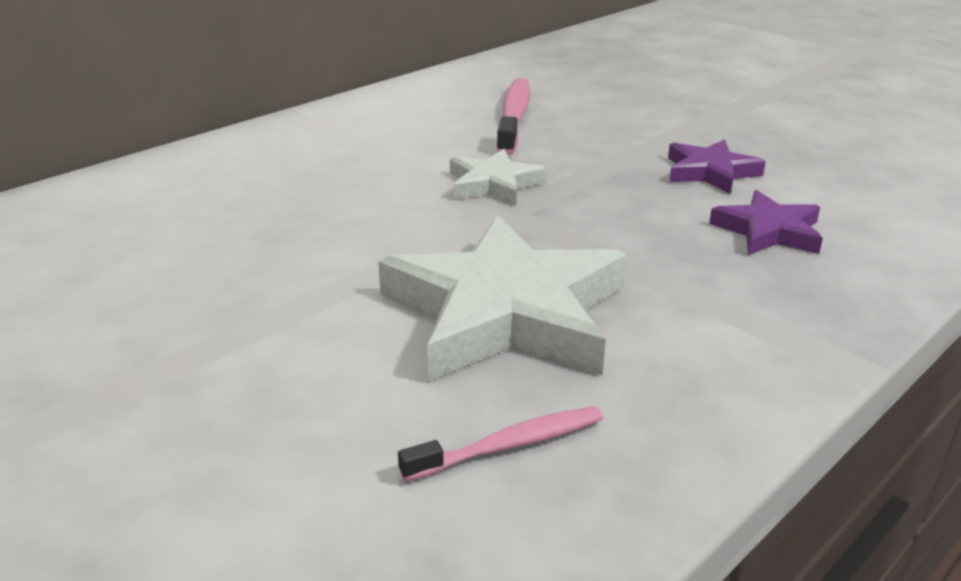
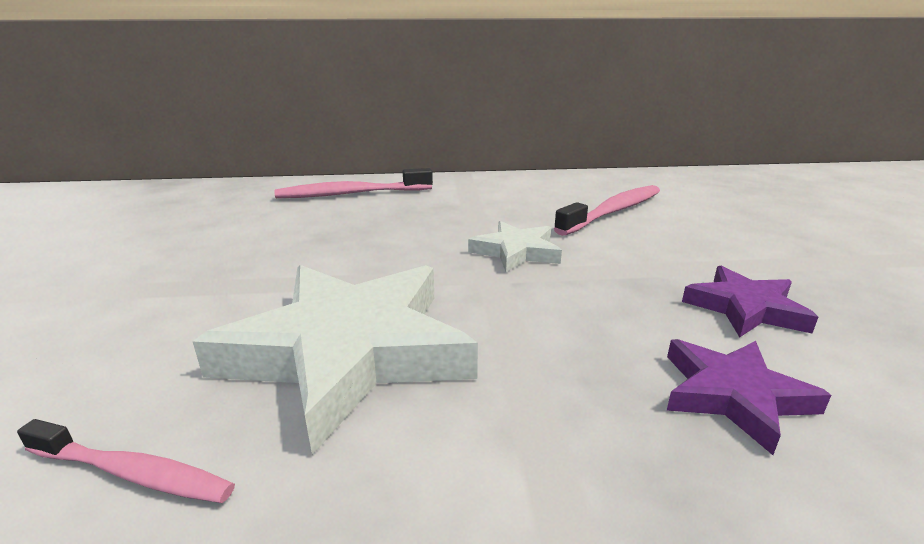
camera: 40 degrees right, 5 degrees down
none -> pink toothbrush [274,168,433,198]

